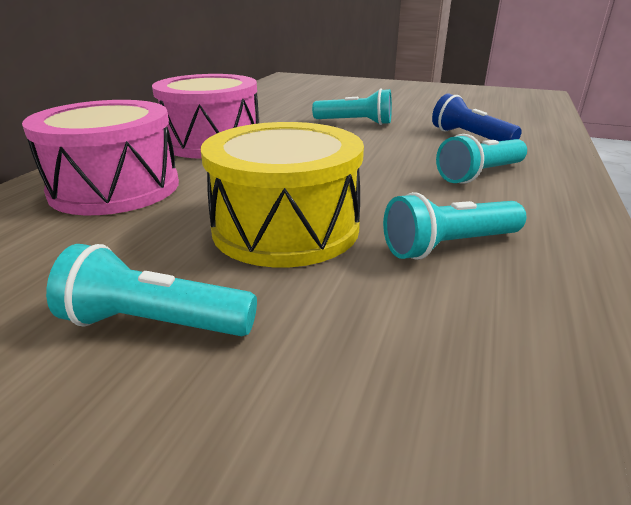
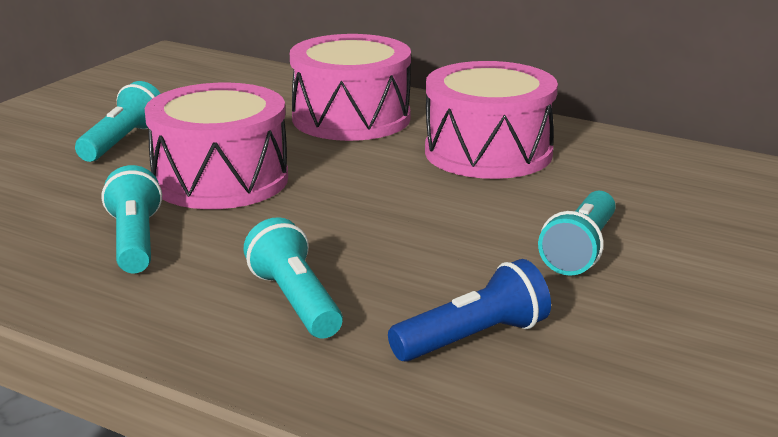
camera: 100 degrees right, 5 degrees down
yellow drum [201,122,364,267] -> pink drum [145,83,288,209]

